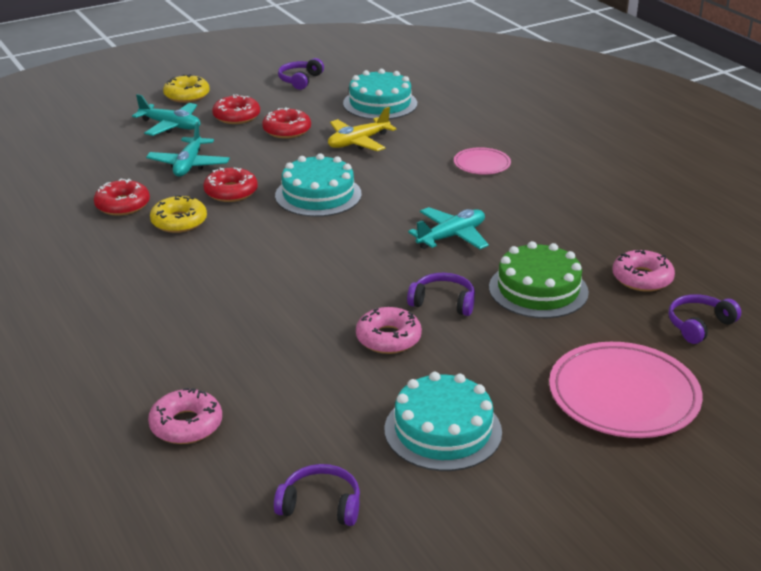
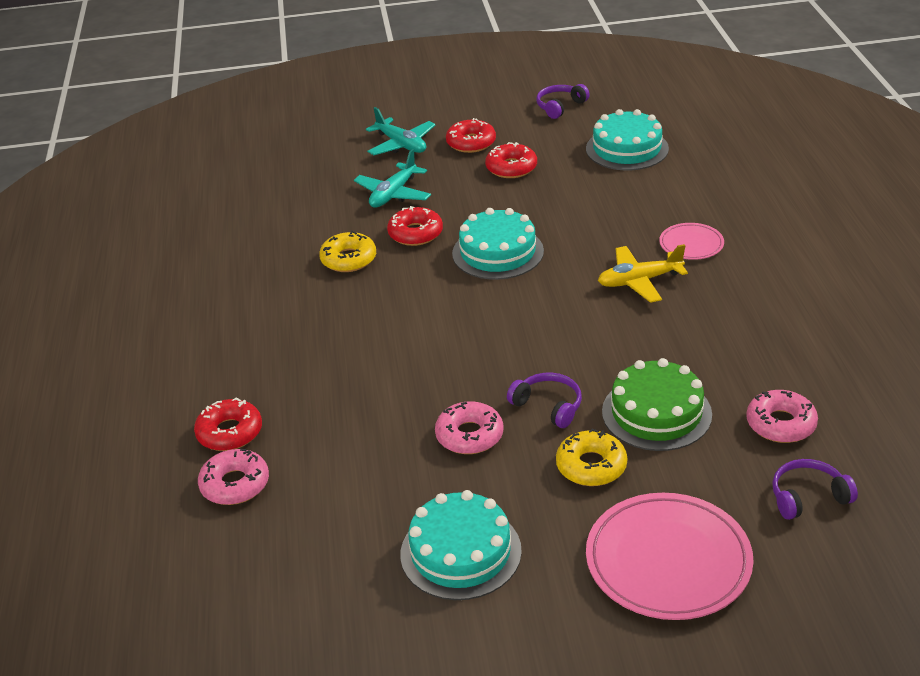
camera: 25 degrees right, 5 degrees up
red donut [94,179,150,216] -> red donut moved to [194,397,262,451]
yellow donut [163,74,210,103] -> yellow donut moved to [556,428,627,486]
purple headphones [274,464,360,526] -> none
yellow plane [328,107,396,151] -> yellow plane moved to [598,244,688,303]
turquoise plane [408,207,489,249] -> none

